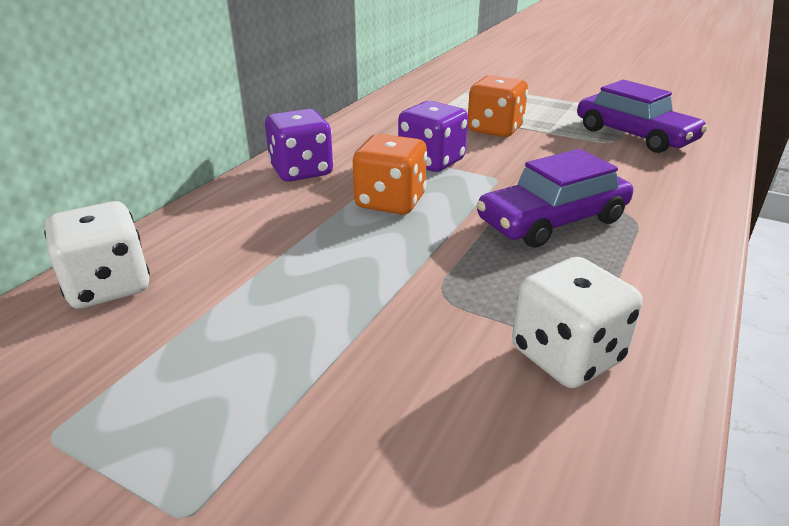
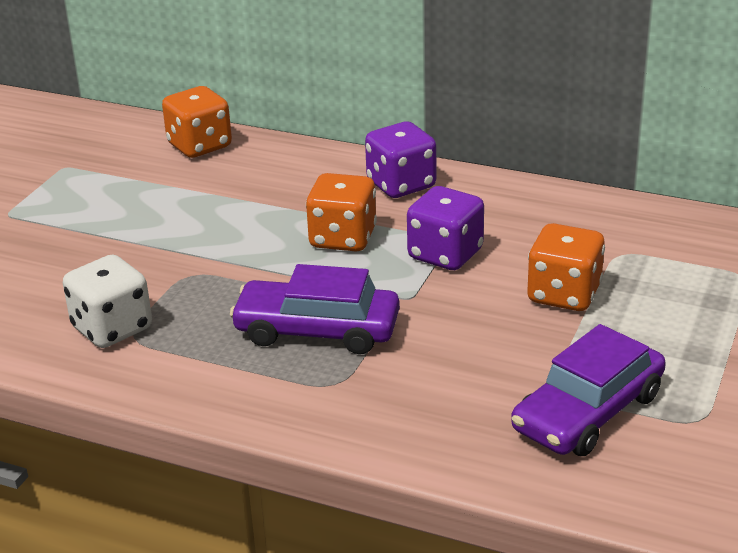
camera: 85 degrees right, 0 degrees up
white dice [44,201,150,308] -> orange dice [162,86,232,158]
purple car [476,149,633,248] -> purple car turned 45 degrees counterclockwise [230,264,400,354]

